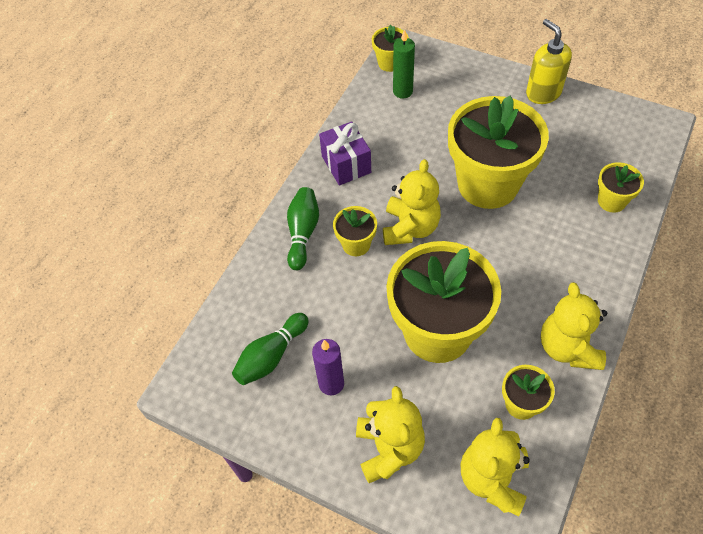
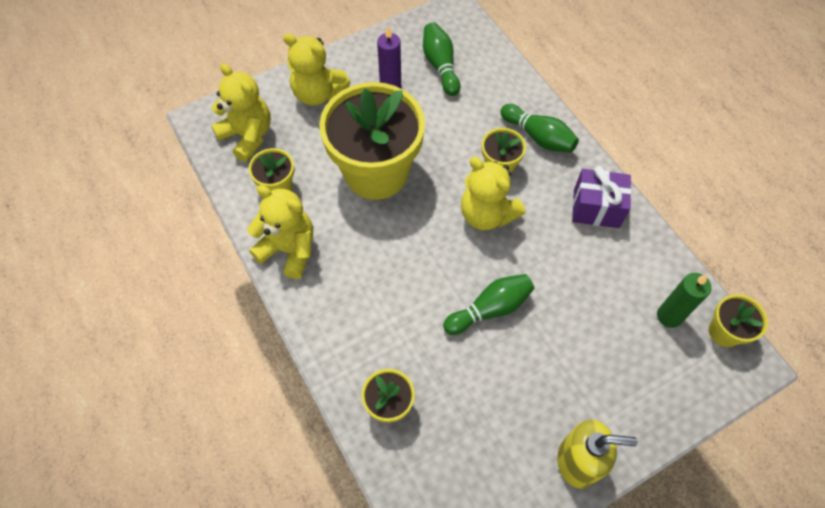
camera: 120 degrees right, 5 degrees up
yellow flower pot [448,96,549,209] -> green bowling pin [443,274,534,335]

